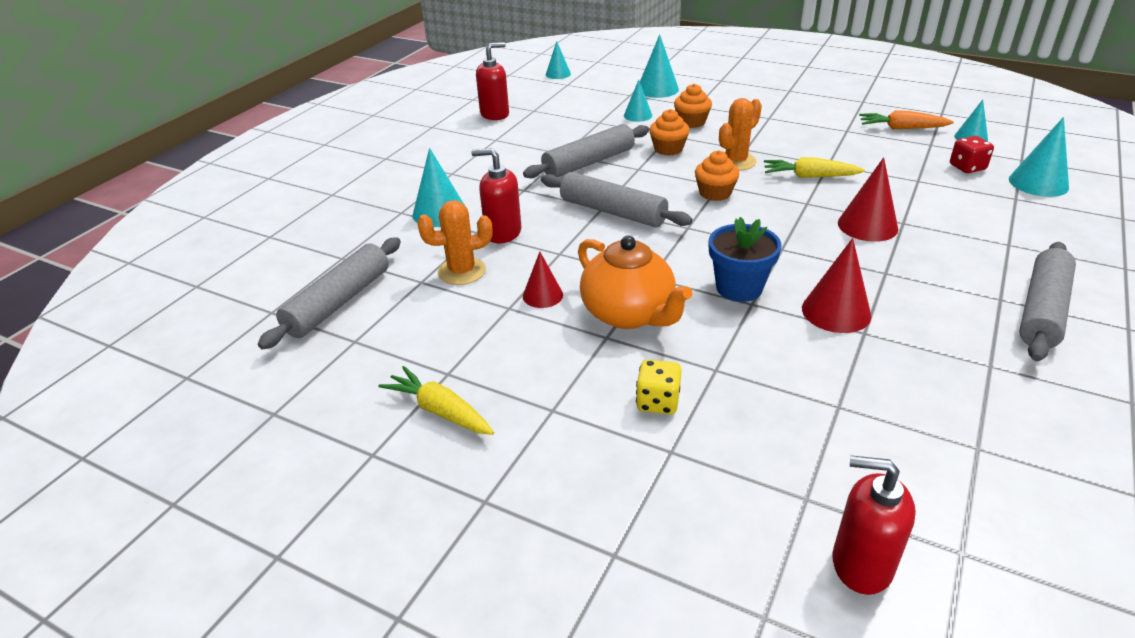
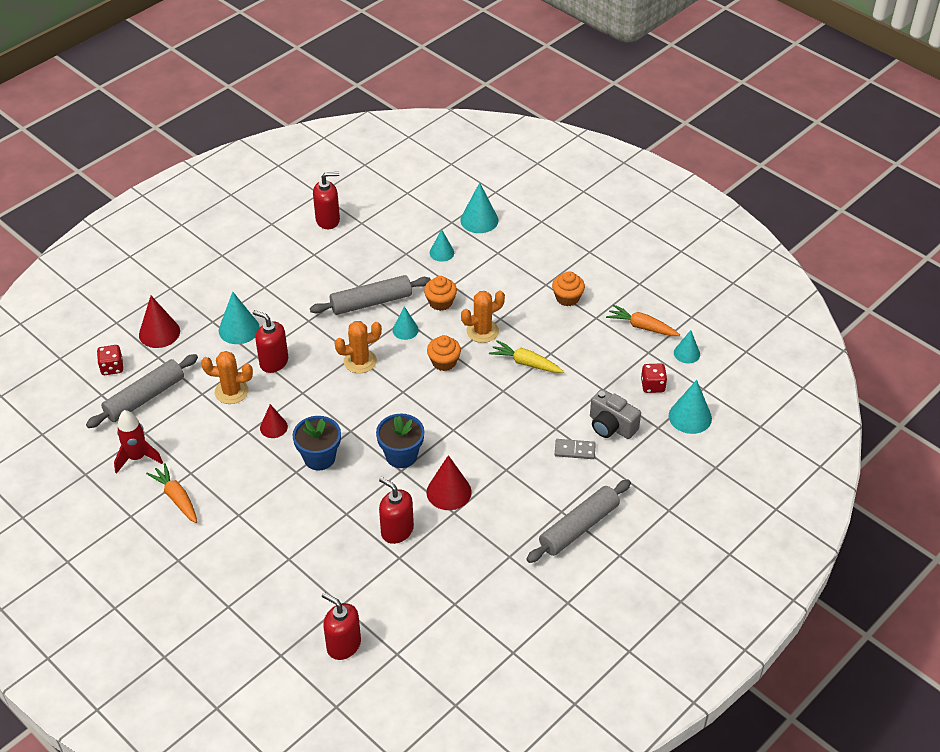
camera: 15 degrees right, 10 degrees up
yellow carrot [379,366,494,435] -> orange carrot [146,463,197,523]
grey rolling pin [541,172,692,227] -> orange cactus [335,321,382,373]
turquoise cone [546,41,571,79] -> turquoise cone moved to [393,306,419,340]
orange teapot [578,236,693,329] -> blue flower pot [292,416,341,471]
yellow dice [636,359,681,415] -> none
orange cupcake [674,84,712,128] -> orange cupcake moved to [552,271,585,306]
red cone [838,157,898,242] -> red cone moved to [139,296,180,348]
none -> red dice [97,345,123,375]
none -> red rocket [114,410,163,474]
none -> red soap dispenser [379,477,414,544]
none -> grey domino [555,439,596,459]
none -> grey camera [590,389,641,439]

